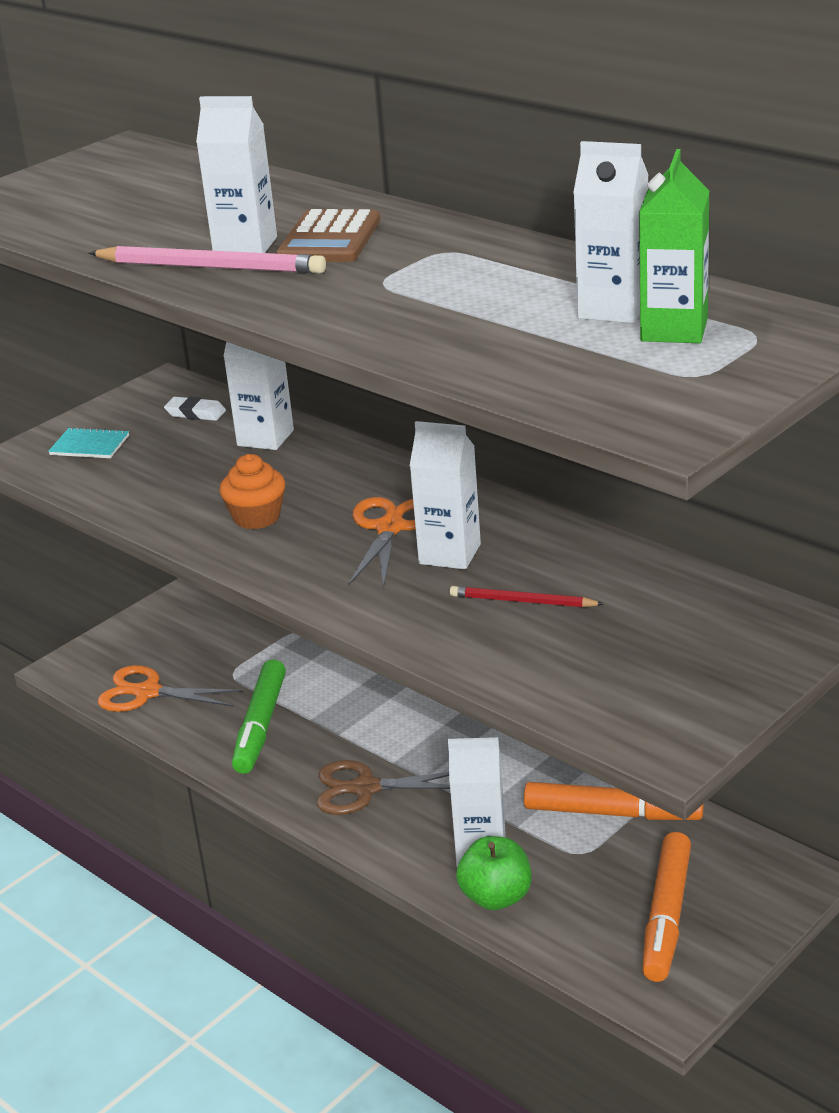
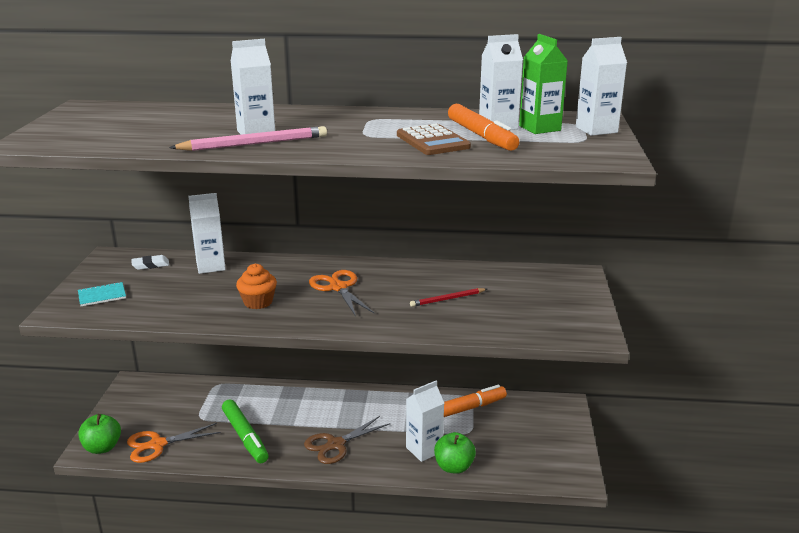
camera: 40 degrees left, 5 degrees down
brown calculator [276,209,380,262] -> brown calculator moved to [397,124,471,155]
white carton [410,421,481,569] -> white carton moved to [576,37,627,136]
orange marker [642,832,691,982] -> orange marker moved to [448,104,519,151]
none -> green apple [78,414,121,454]

